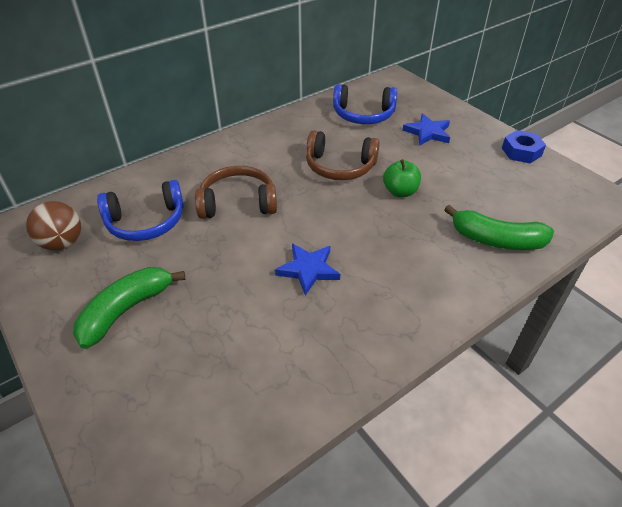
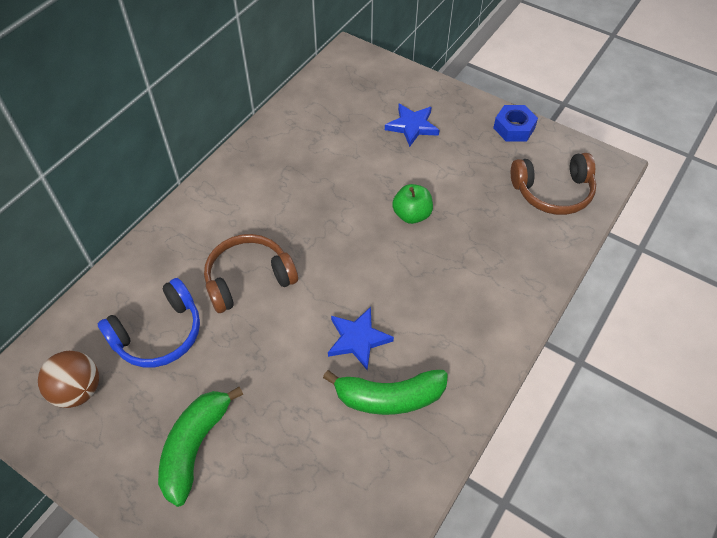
camera: 20 degrees left, 10 degrees up
brown headphones [306,130,380,180] -> brown headphones moved to [511,153,596,215]
blue headphones [333,84,397,124] -> none
green banana [444,205,554,250] -> green banana moved to [323,370,448,415]

